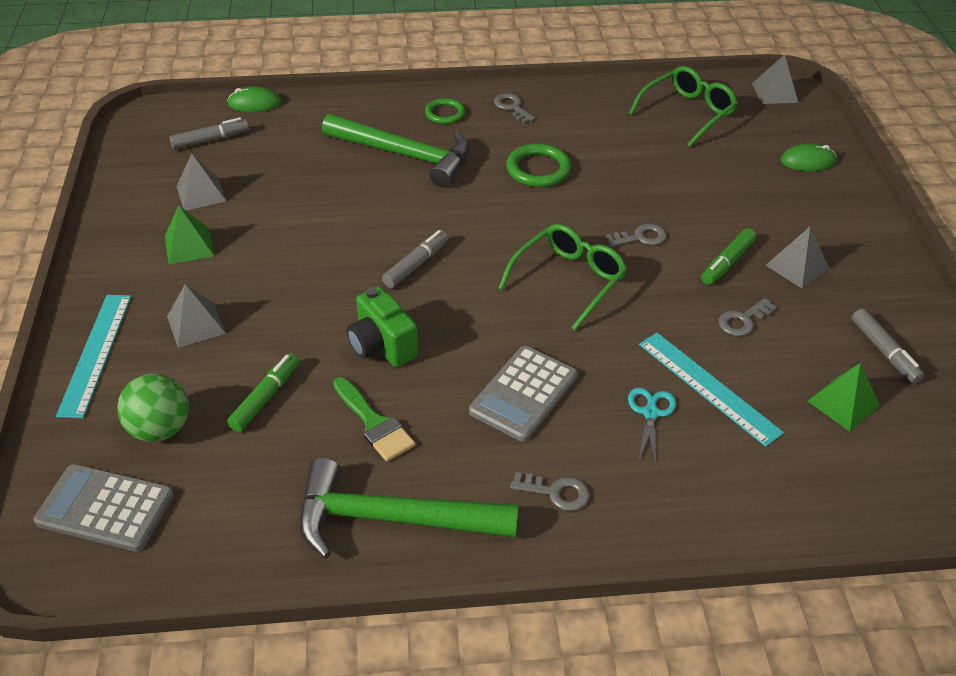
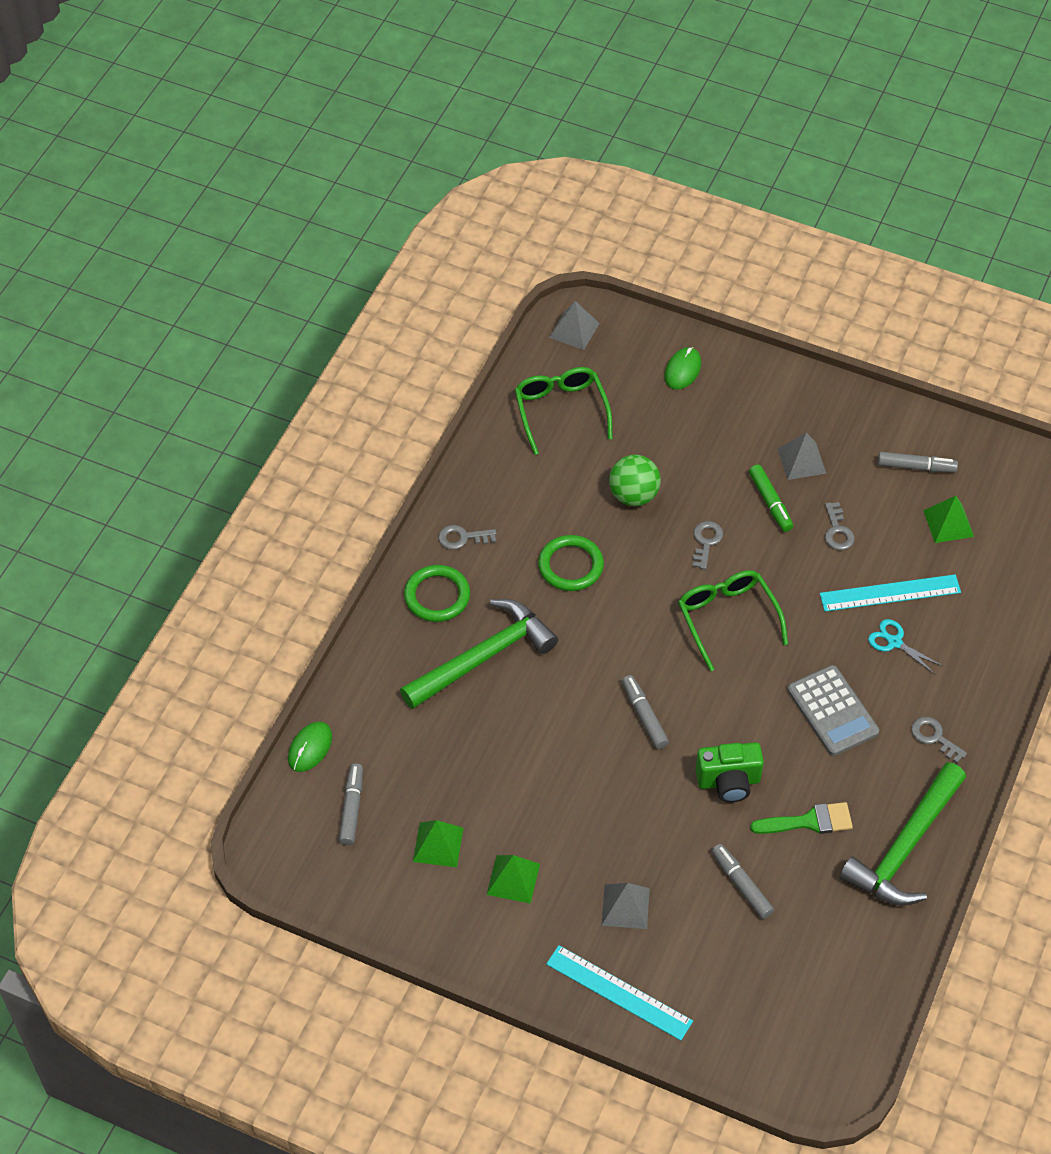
camera: 60 degrees left, 10 degrees up
grey calculator [33,464,174,552] -> none
green ball [117,373,189,442] -> green ball moved to [609,455,661,506]
grey pyramid [176,154,226,210] -> green pyramid [413,820,464,867]
green marker [227,354,299,432] -> grey marker [712,844,774,919]
green ring [425,98,465,124] -> green ring [404,565,470,622], size x1.51
grey key [510,472,589,511] -> grey key turned 90 degrees counterclockwise [911,717,967,763]

